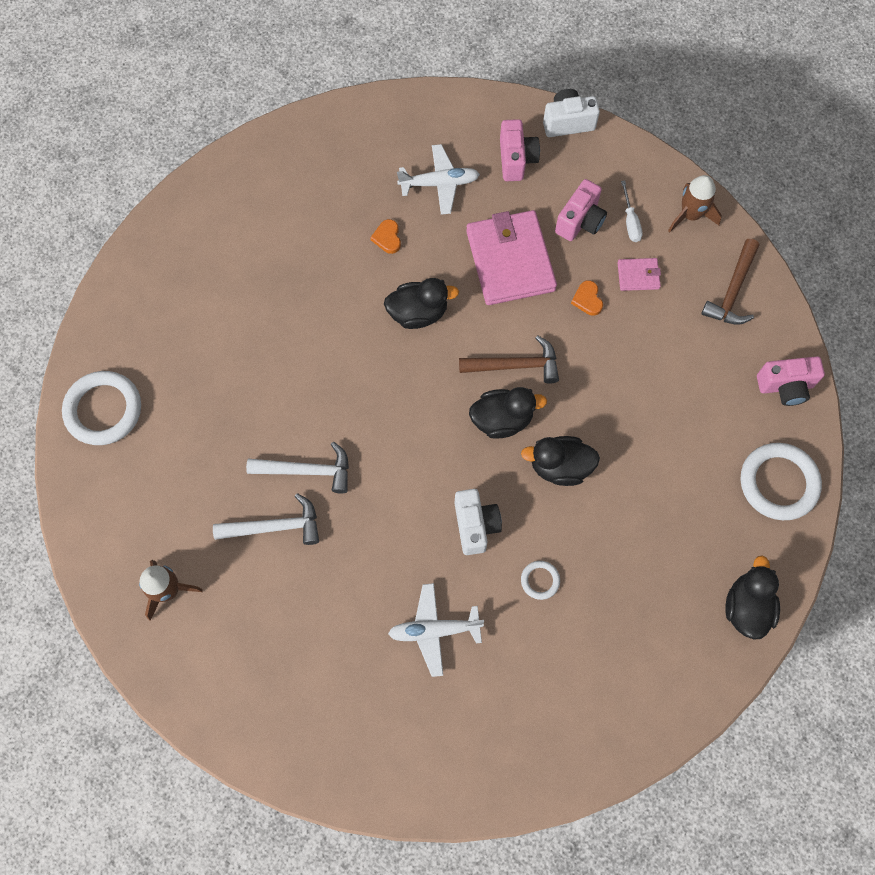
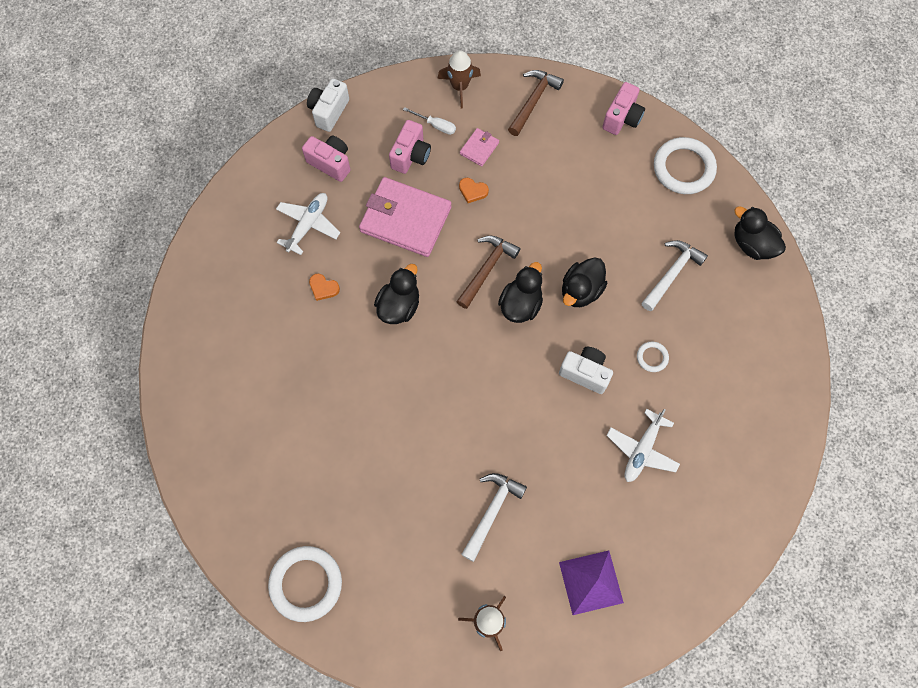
camera: 55 degrees left, 0 degrees up
white hammer [246,442,349,494] -> white hammer moved to [641,240,708,311]
pink camera [555,179,607,241] -> pink camera turned 45 degrees clockwise [389,120,431,174]
brown hammer [701,239,759,325] -> brown hammer turned 120 degrees counterclockwise [508,70,564,136]
none -> purple pyramid [559,551,624,615]

